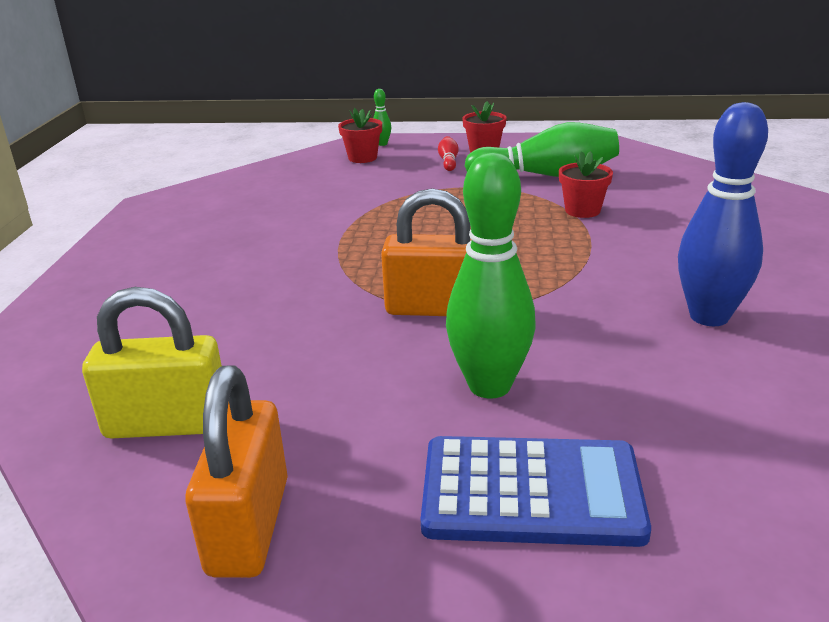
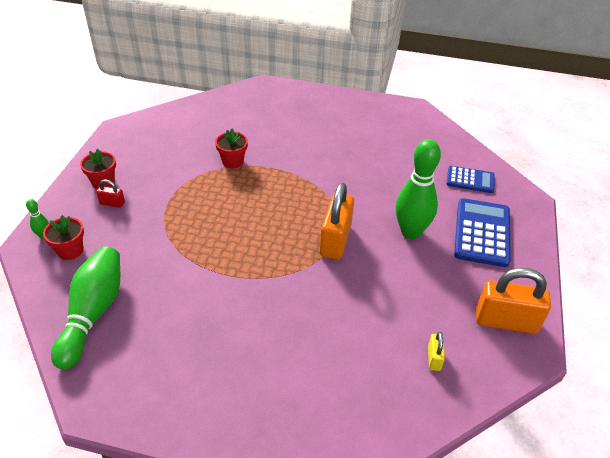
camera: 85 degrees left, 15 degrees up
yellow padlock [82,287,222,439] -> yellow padlock [428,332,445,371], size x0.46
red bowling pin [438,136,458,171] -> red padlock [96,179,125,208]
green bowling pin [465,122,619,177] -> green bowling pin moved to [51,246,120,370]
blue bowling pin [678,102,768,326] -> none
none -> blue calculator [447,166,495,193]

